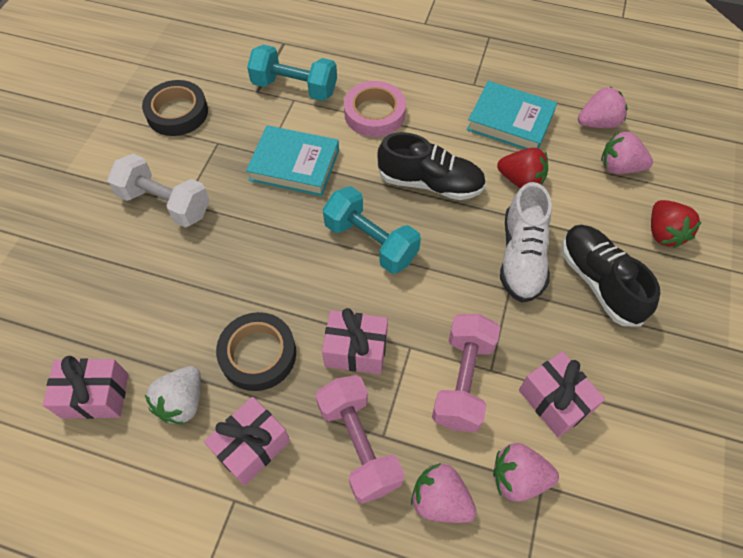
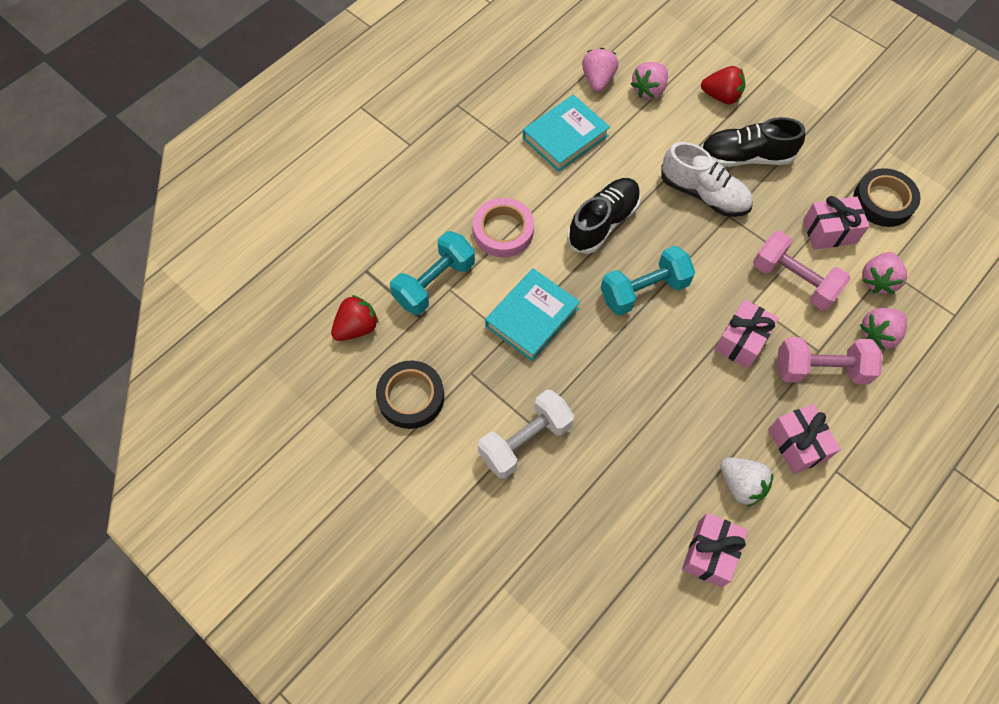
camera: 65 degrees left, 5 degrees up
black tape [216,312,296,391] -> black tape moved to [853,168,921,227]
red strawberry [497,148,548,188] -> red strawberry moved to [331,295,379,341]

